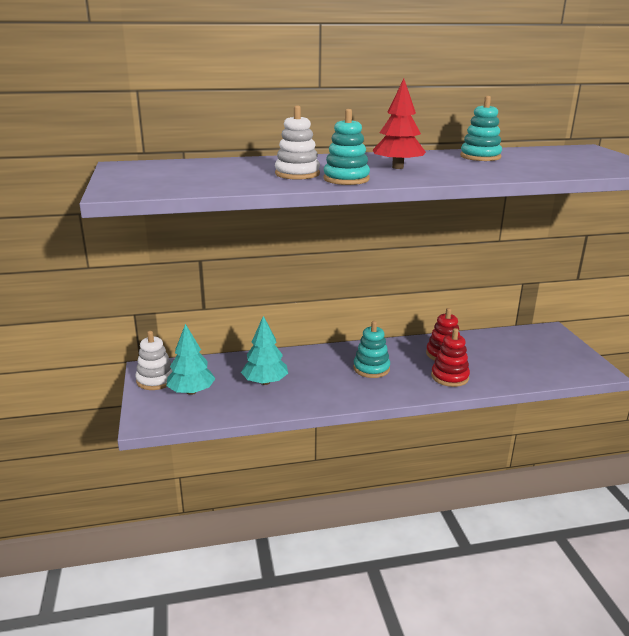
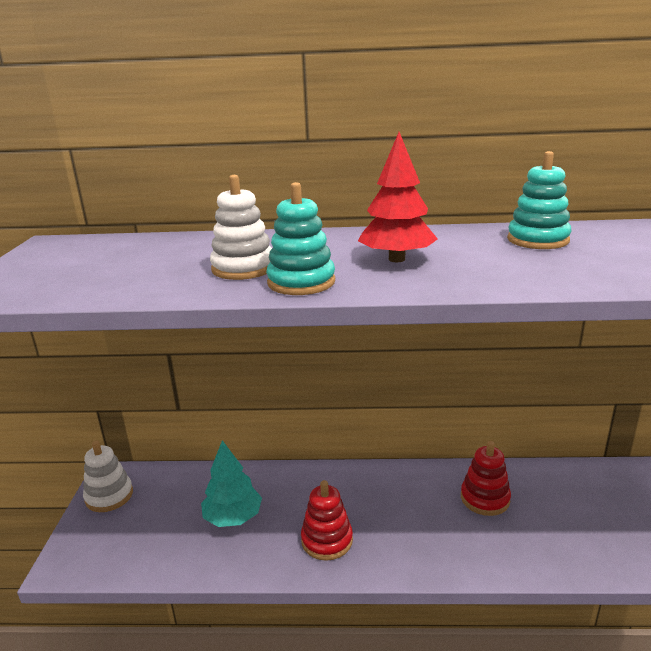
camera: 15 degrees right, 0 degrees up
turquoise tree [166,324,216,395] -> none
turquoise stacking toy [353,321,390,378] -> none
red stacking toy [431,328,470,387] -> red stacking toy moved to [301,480,353,561]

